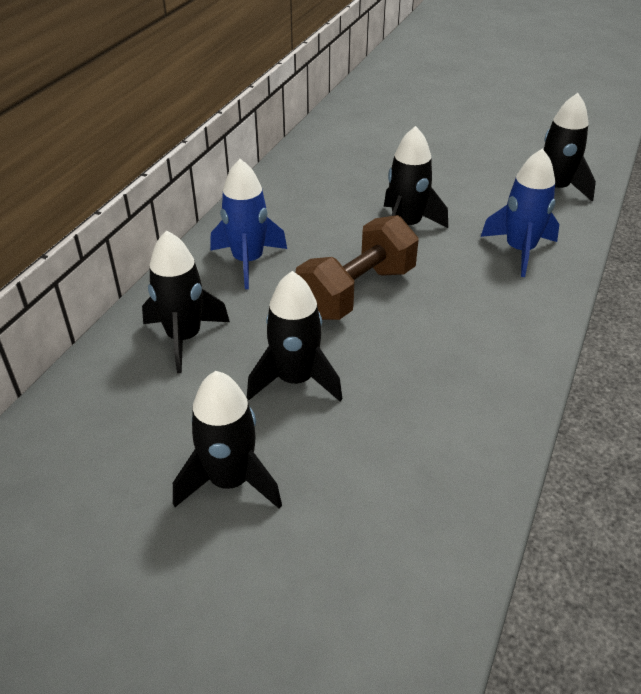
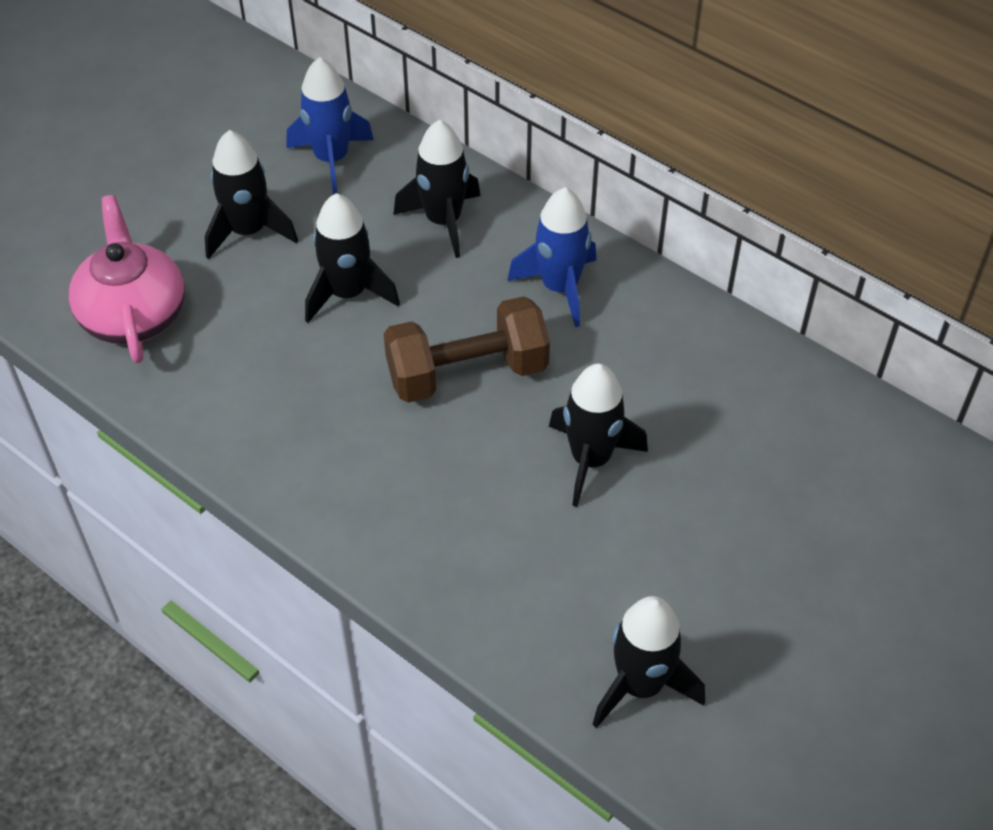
camera: 105 degrees right, 10 degrees up
brown dumbbell [295,215,419,320] -> brown dumbbell turned 75 degrees counterclockwise [384,296,550,403]
blue rocket [481,148,559,277] -> blue rocket moved to [287,57,374,195]
none -> pink teapot [69,195,185,363]

